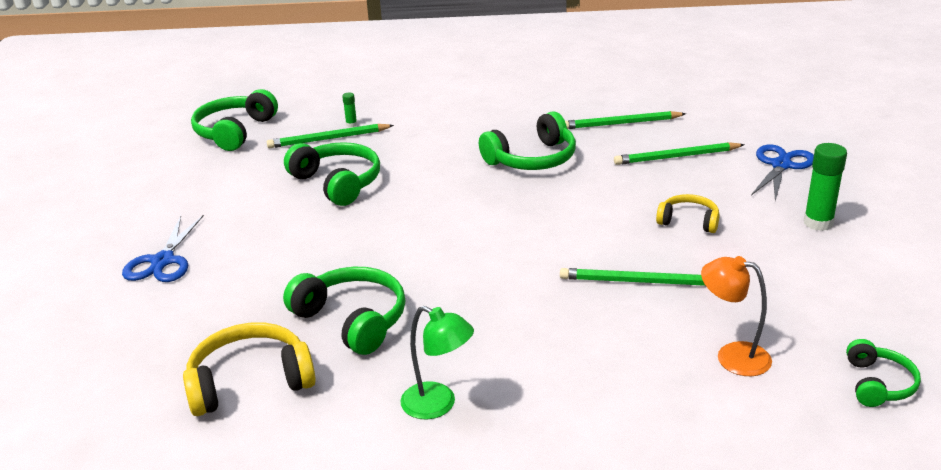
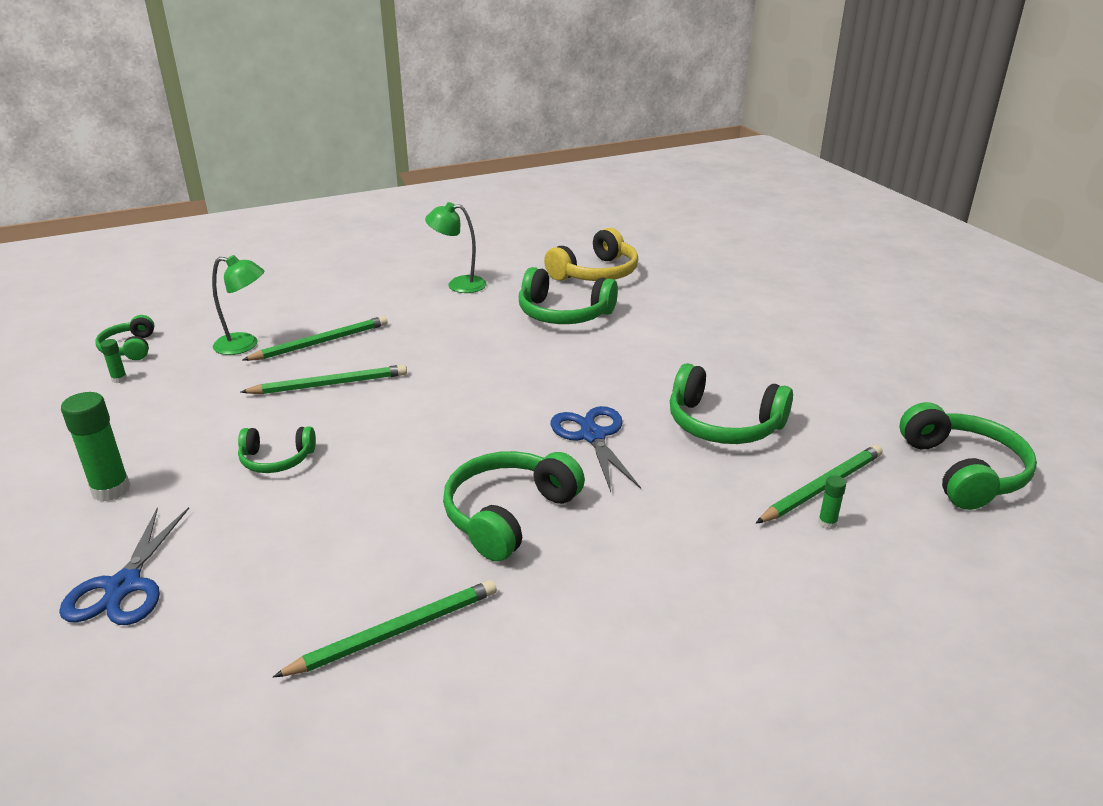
camera: 155 degrees right, 0 degrees up
blue scissors [122,215,204,282] -> blue scissors moved to [550,406,641,492]
green pencil [614,142,745,165] -> green pencil moved to [243,316,388,361]
yellow headphones [656,194,720,233] -> green headphones [238,427,316,473]
orange lamp [701,256,772,376] -> green lamp [212,255,264,355]
none -> green glue stick [100,339,127,383]

